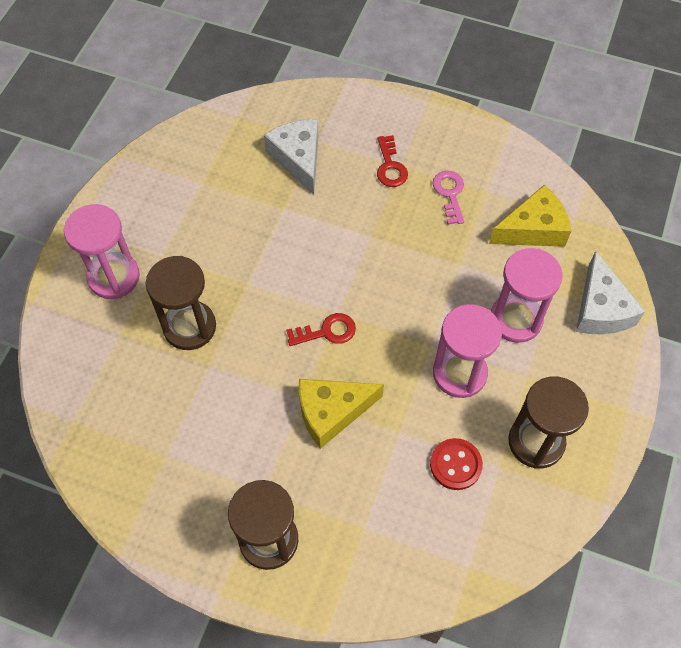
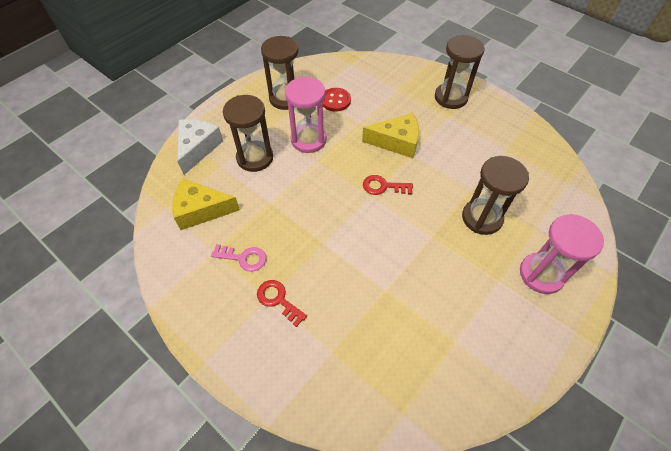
camera: 160 degrees left, 5 degrees down
white cheese [264,119,318,195] -> none
red key [377,135,408,187] -> red key turned 60 degrees counterclockwise [257,280,307,327]
pink key [433,171,464,225] -> pink key turned 90 degrees counterclockwise [211,244,266,272]
pink hourglass [491,248,563,343] -> brown hourglass [223,95,273,172]

